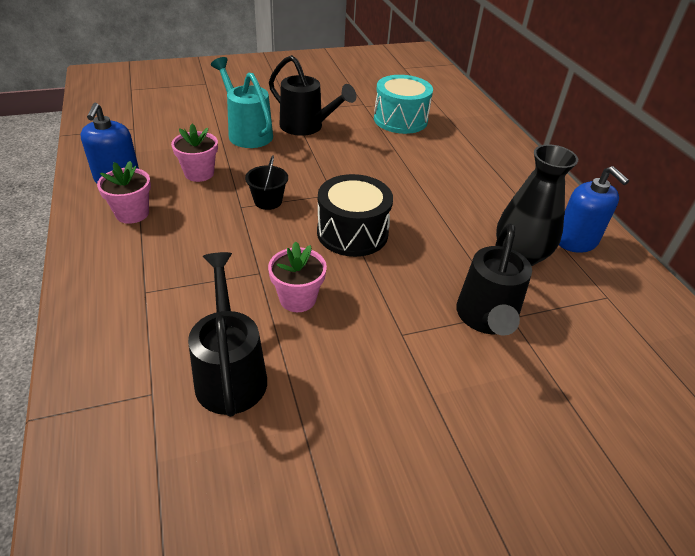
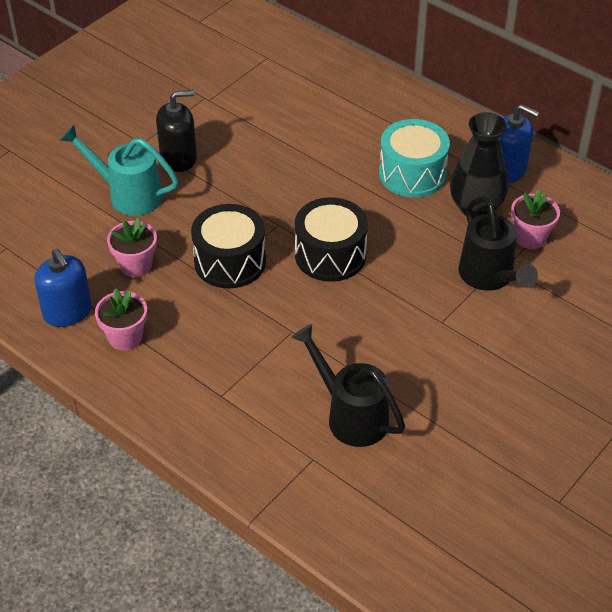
camera: 30 degrees left, 5 degrees up
black bucket [245,156,288,210] -> black drum [191,204,266,288]
pink flower pot [268,241,327,312] -> pink flower pot moved to [511,190,560,249]
black watering can [269,55,356,136] -> black soap dispenser [156,90,197,172]
turquoise drum [374,75,433,134] -> turquoise drum moved to [379,119,450,197]

